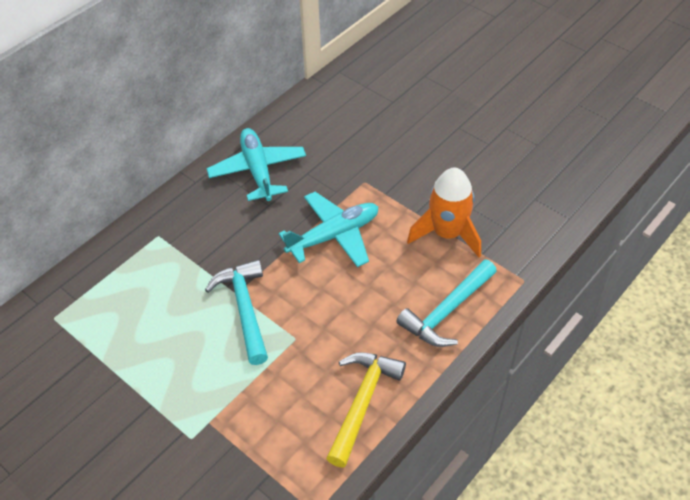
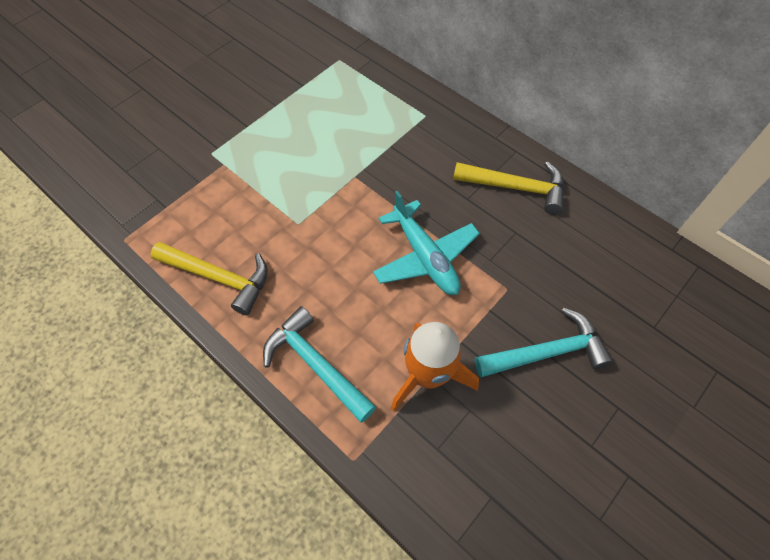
camera: 90 degrees right, 10 degrees up
turquoise hammer [205,260,268,365] -> turquoise hammer moved to [475,308,613,377]
turquoise plane [206,128,306,201] -> yellow hammer [453,162,564,215]

